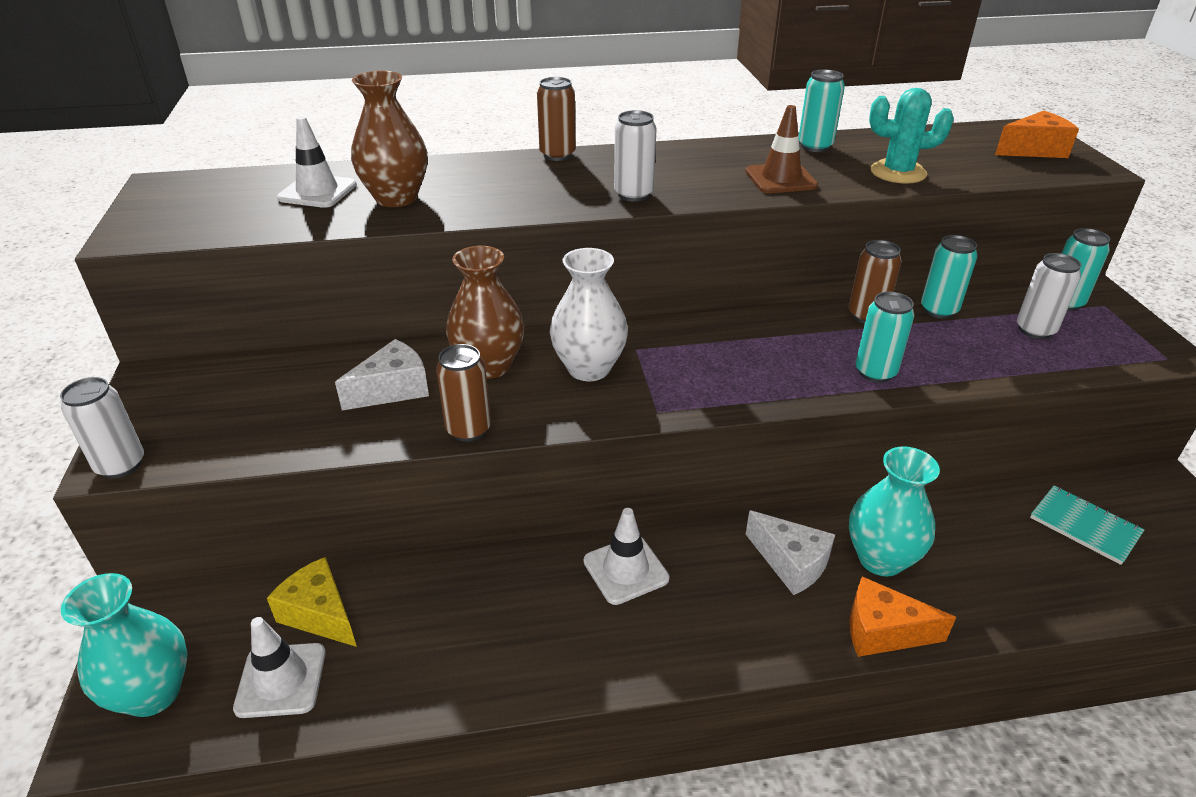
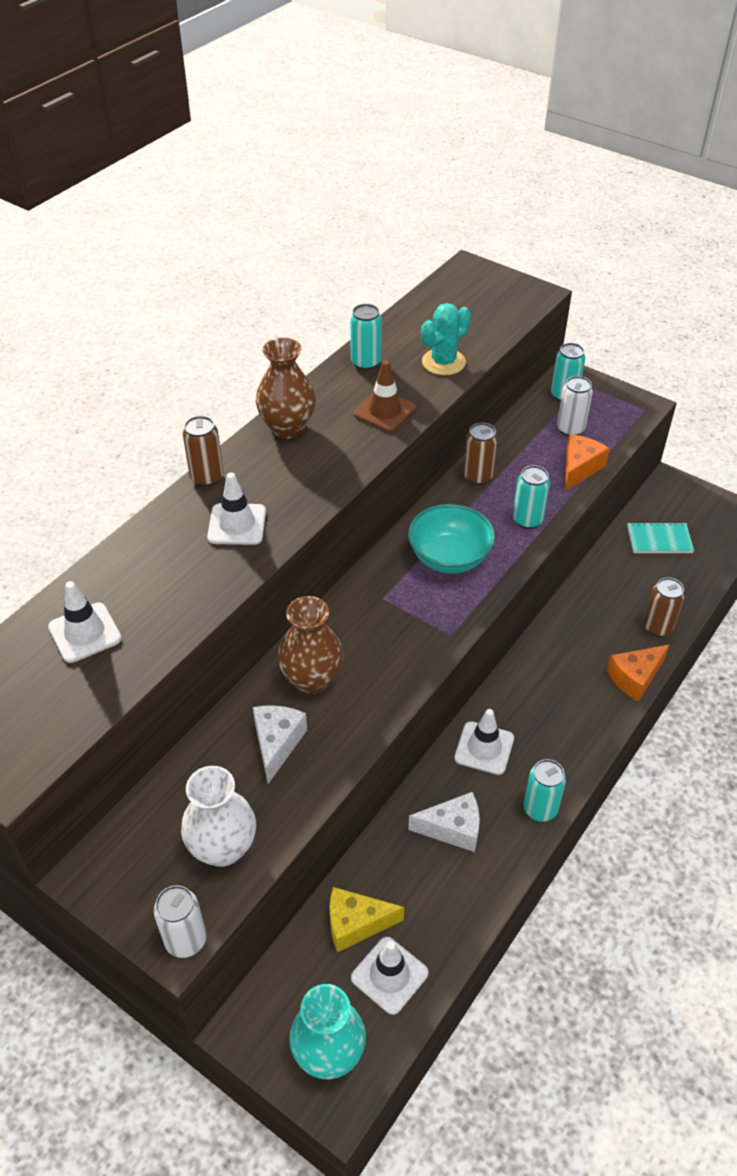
camera: 45 degrees left, 10 degrees up
brown vase [351,71,428,207] -> brown vase moved to [256,338,316,439]
brown can [436,344,491,442] -> brown can moved to [643,578,685,637]
white vase [550,248,628,381] -> white vase moved to [181,766,256,867]
white can [614,110,657,202] -> none
white cheese [746,510,835,595] -> white cheese moved to [408,792,480,852]
turquoise vase [849,446,940,576] -> none
turquoise can [921,235,977,319] -> turquoise can moved to [523,759,566,822]
orange cheese [995,111,1079,158] -> orange cheese moved to [565,434,610,491]
none -> white traffic cone [207,473,266,545]
none -> turquoise bowl [408,504,495,573]

